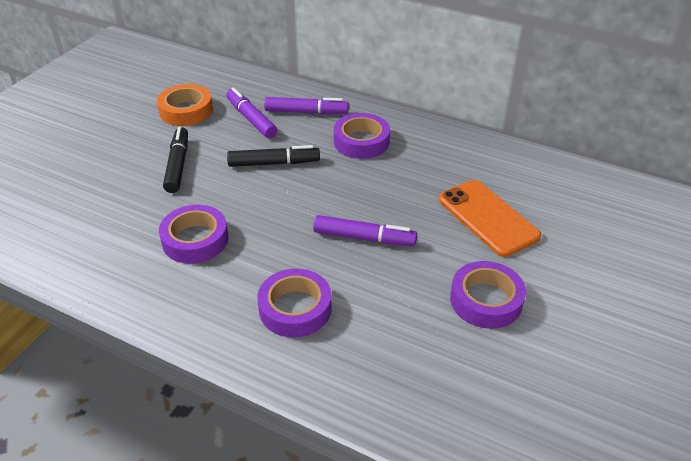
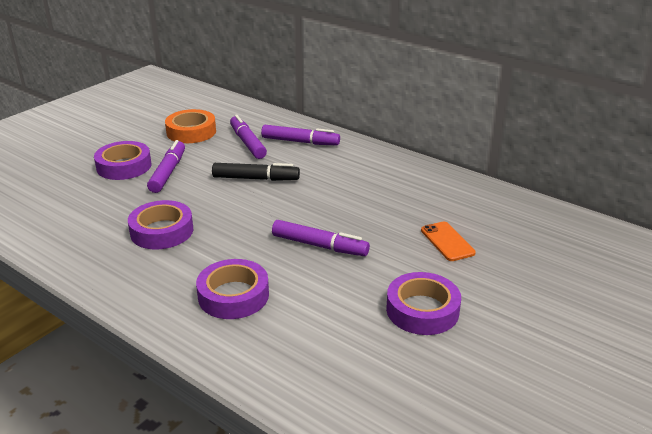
camera: 10 degrees right, 10 degrees down
black marker [163,127,188,193] -> purple marker [147,140,185,193]
purple tape [334,113,390,159] -> purple tape moved to [94,141,152,180]
orange phone [439,180,541,257] -> orange phone [421,222,476,261], size x0.59

